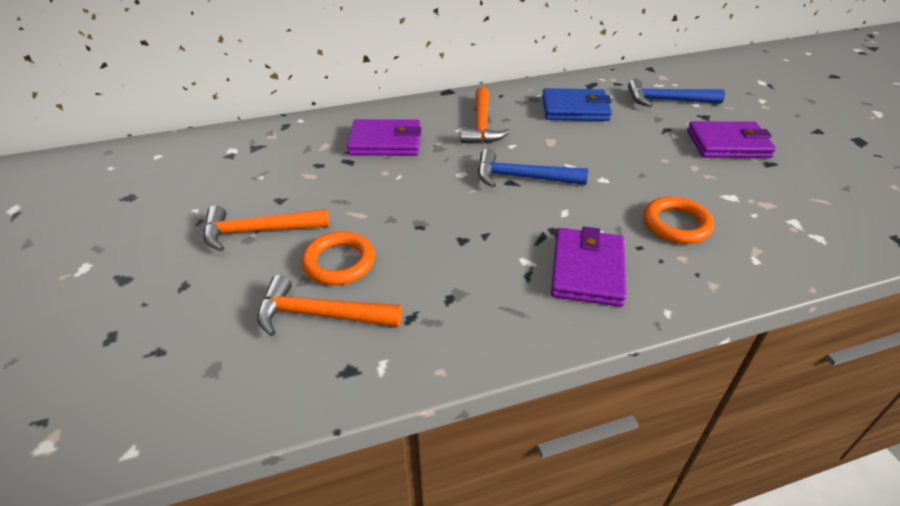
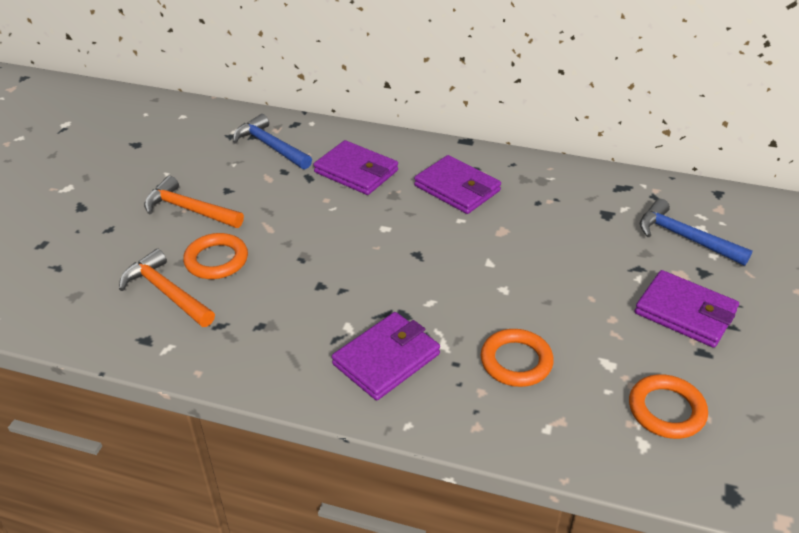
camera: 35 degrees right, 0 degrees up
orange hammer [460,87,510,143] -> purple wallet [414,155,501,214]
blue hammer [478,149,588,187] -> blue hammer moved to [233,114,312,169]
blue wallet [542,88,612,121] -> none
none -> orange ring [629,374,708,439]

